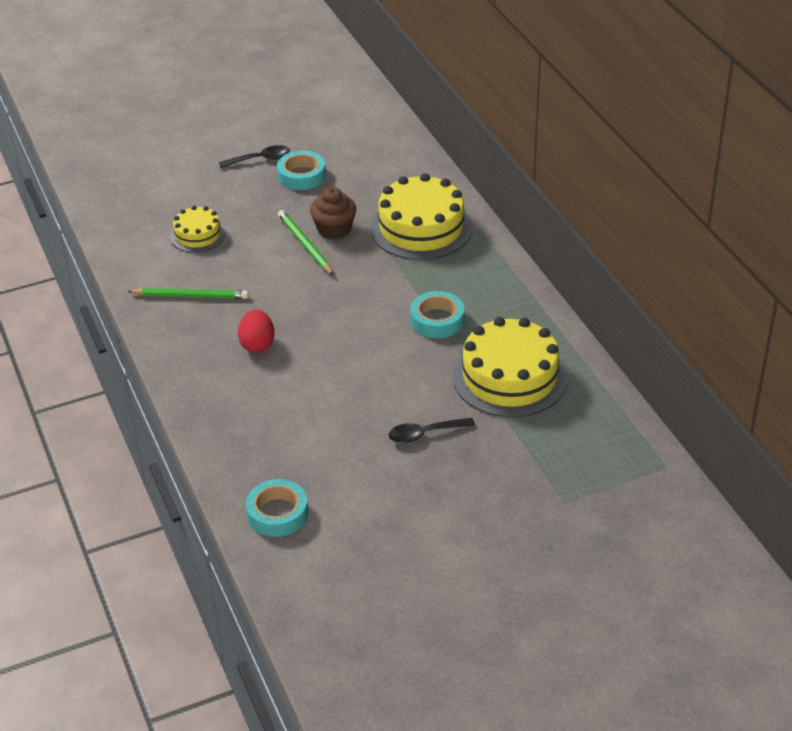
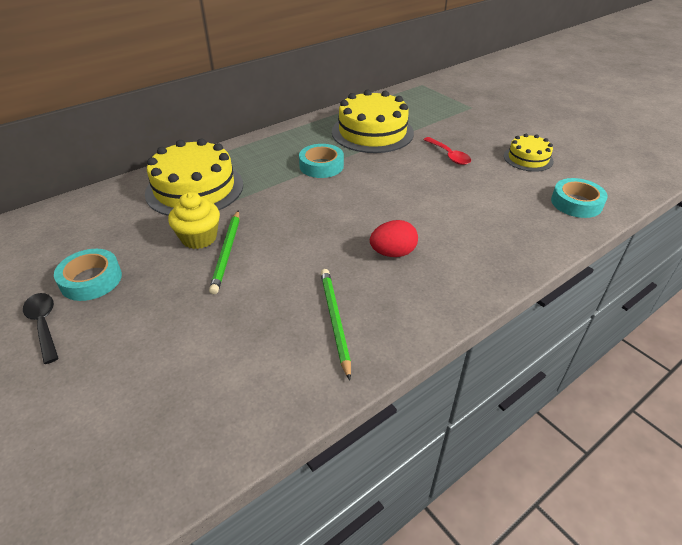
camera: 105 degrees left, 0 degrees up
yellow cake [170,206,226,252] -> yellow cake moved to [504,134,554,172]
green pencil [278,210,334,275] -> green pencil turned 45 degrees counterclockwise [209,210,240,294]
brown cupcake [310,187,356,240] -> yellow cupcake [168,192,220,249]
black spoon [389,418,475,444] -> red spoon [423,137,471,165]

